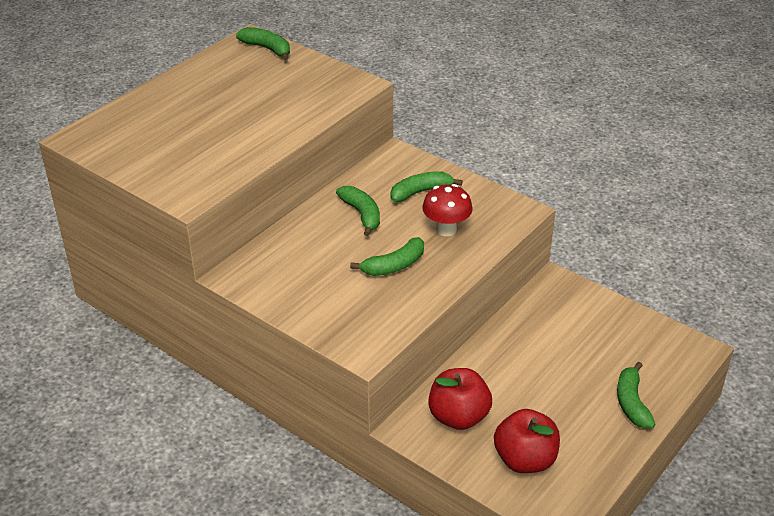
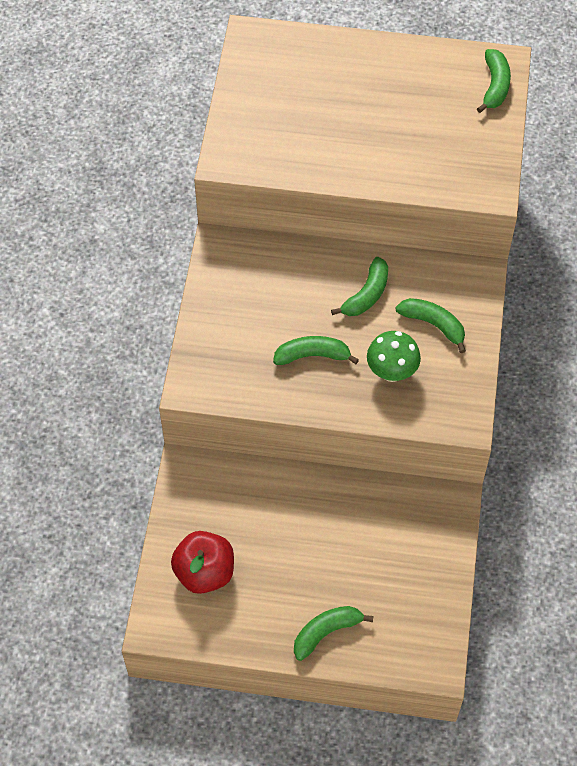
camera: 60 degrees right, 20 degrees up
green banana [350,237,424,276] -> green banana turned 150 degrees clockwise [273,336,359,365]
red mushroom [422,184,472,236] -> green mushroom [367,331,421,382]
red apple [428,368,492,430] -> none

